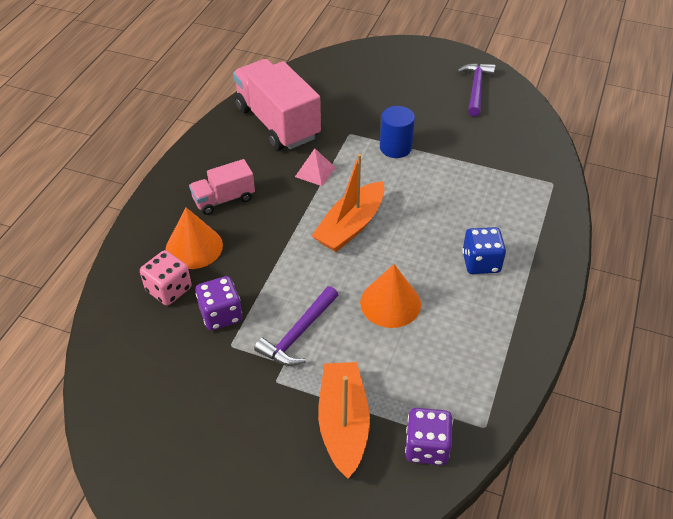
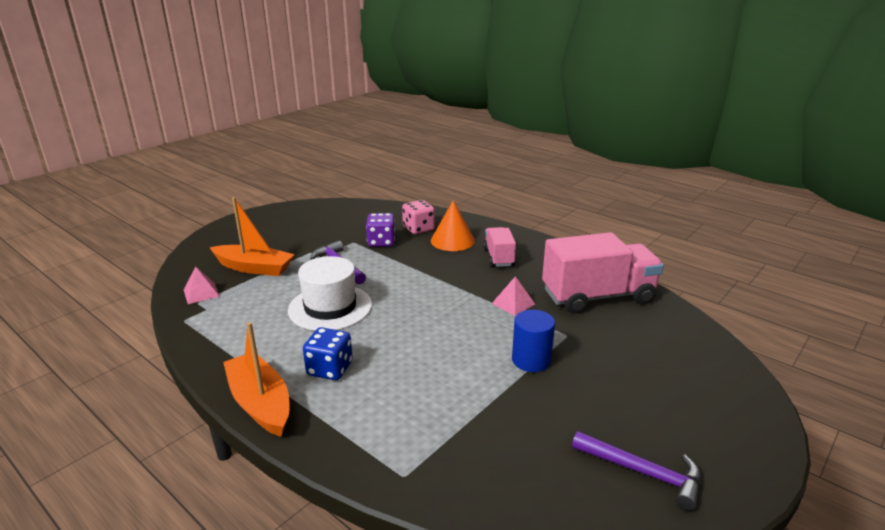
camera: 110 degrees right, 20 degrees down
orange boat [312,154,384,252] -> orange boat moved to [223,322,290,437]
orange cone [360,264,421,328] -> white hat [288,256,372,331]
purple dice [405,408,453,465] -> pink pyramid [184,266,220,304]

